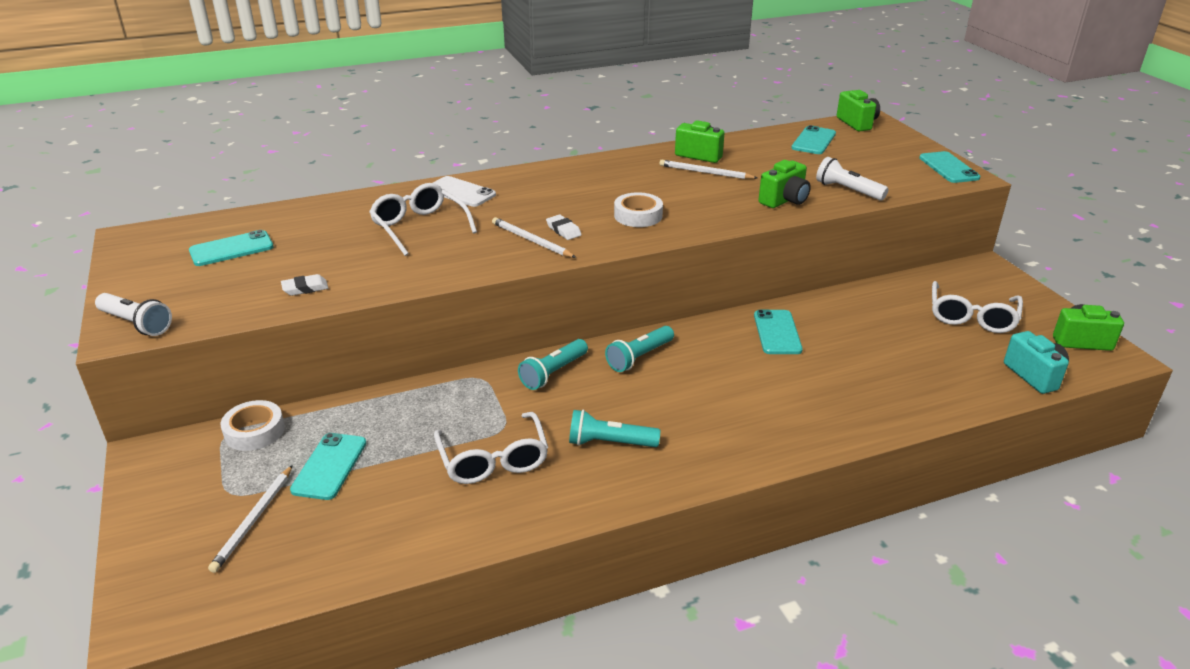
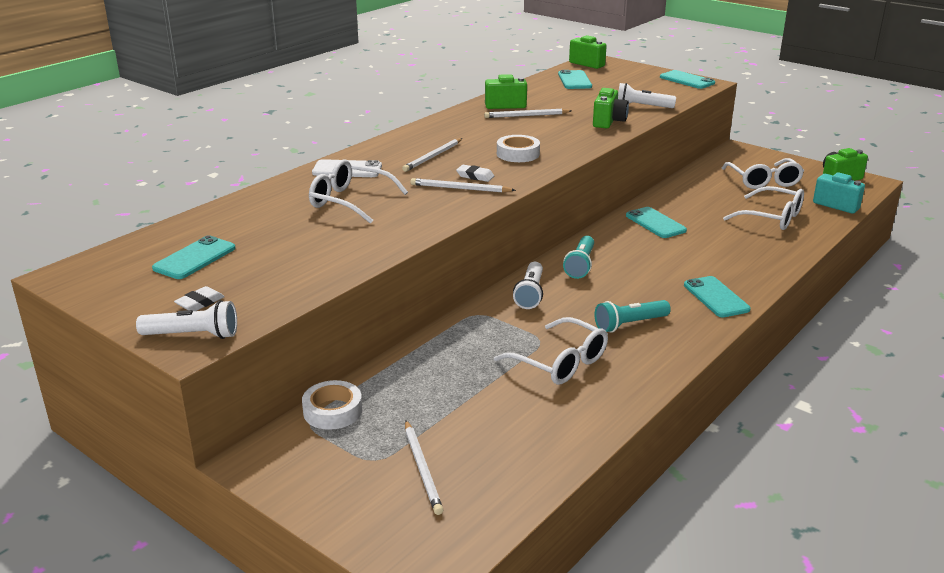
camera: 30 degrees left, 5 degrees down
white eraser [281,274,328,296] -> white eraser moved to [174,286,225,311]
turquoise phone [290,433,366,500] -> turquoise phone moved to [684,276,751,317]
turquoise flashlight [518,339,588,390] -> white flashlight [513,262,543,309]
none -> white pencil [402,138,462,172]
none -> white glasses [723,186,804,230]

